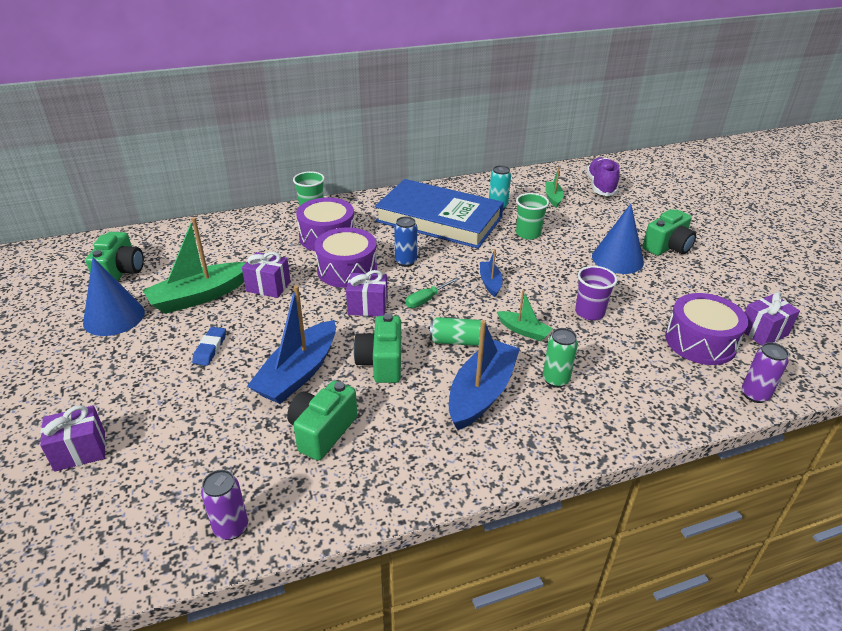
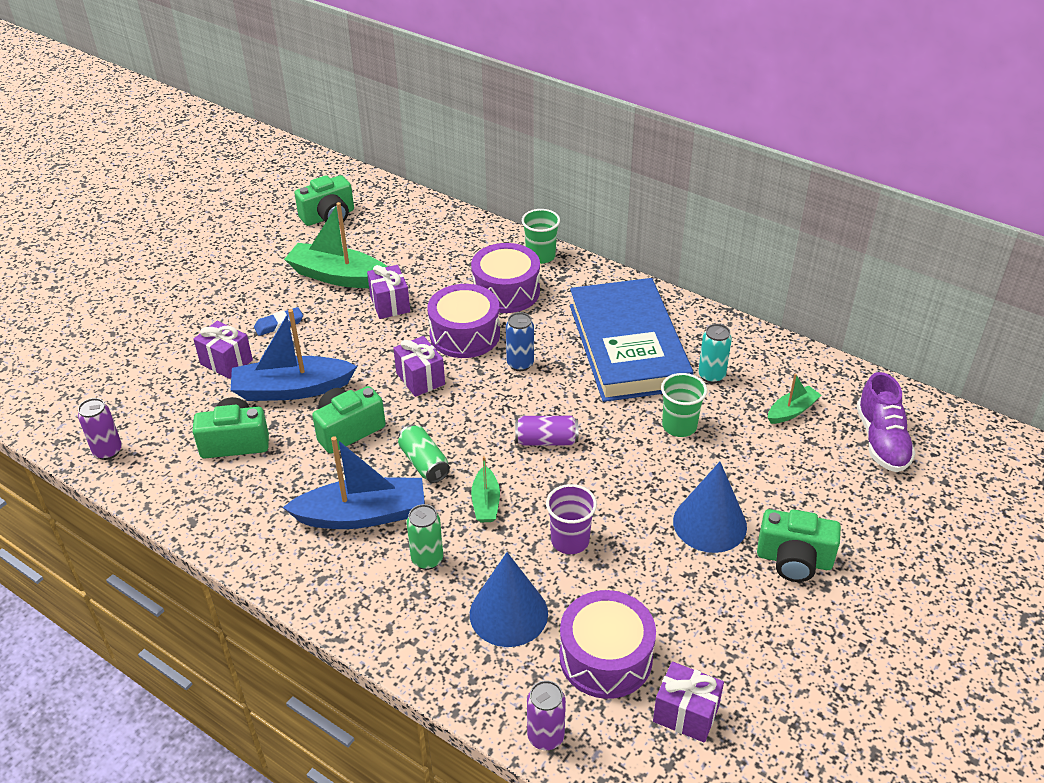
camera: 55 degrees right, 5 degrees up
purple gift [40,405,106,472] -> purple gift moved to [193,321,253,379]
blue cone [83,257,145,336] -> blue cone moved to [470,552,548,647]
green screwdriver [405,277,459,308] -> none
blue boat [480,249,503,297] -> purple can [515,416,578,446]
purple shoe [587,157,620,196] -> purple shoe turned 120 degrees clockwise [856,372,916,472]

